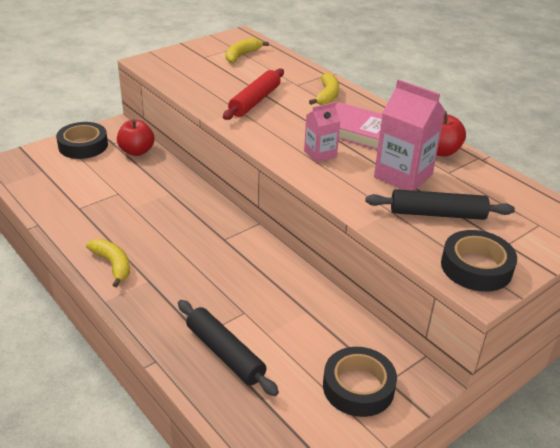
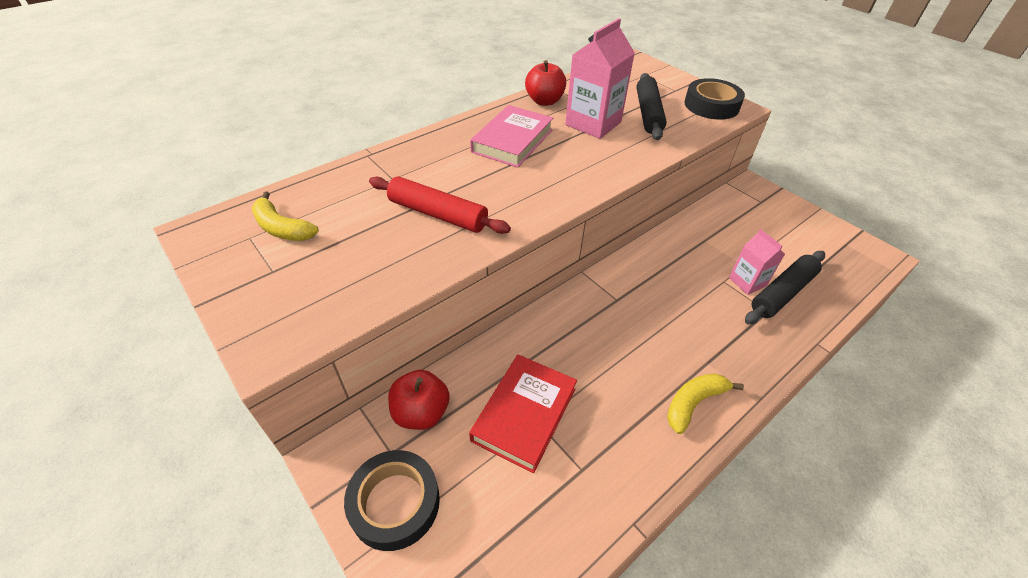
camera: 90 degrees left, 10 degrees up
pink carton [304,102,341,163] -> pink carton moved to [729,229,785,295]
yellow banana [309,73,339,105] -> none
black tape [323,347,397,417] -> none
none -> red book [469,354,577,473]

